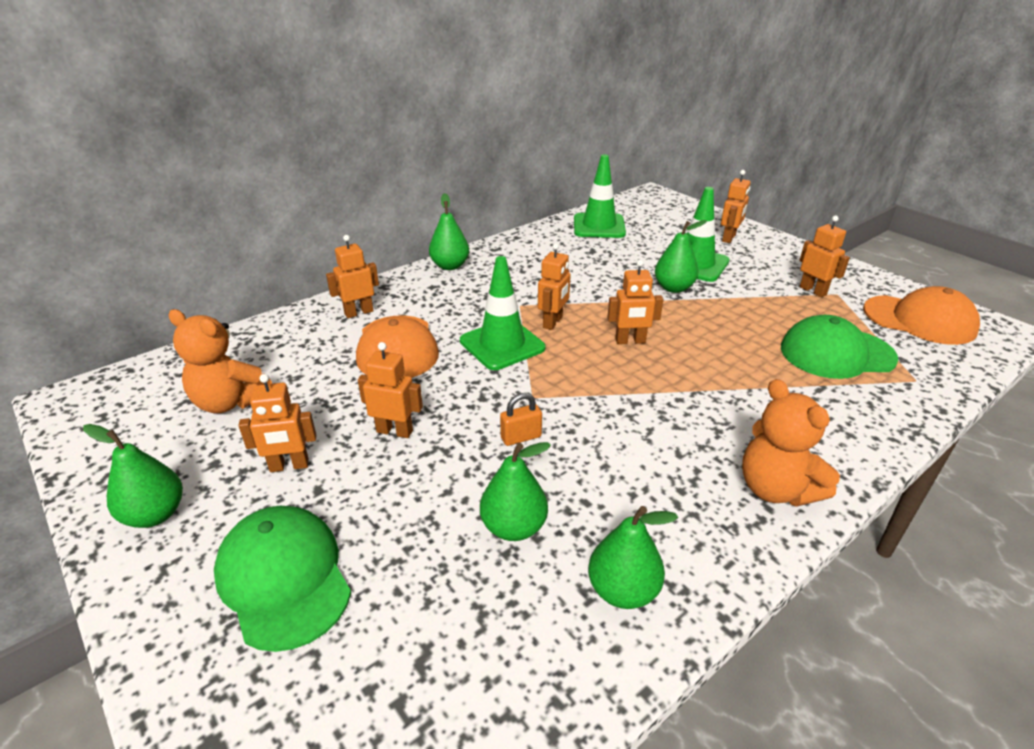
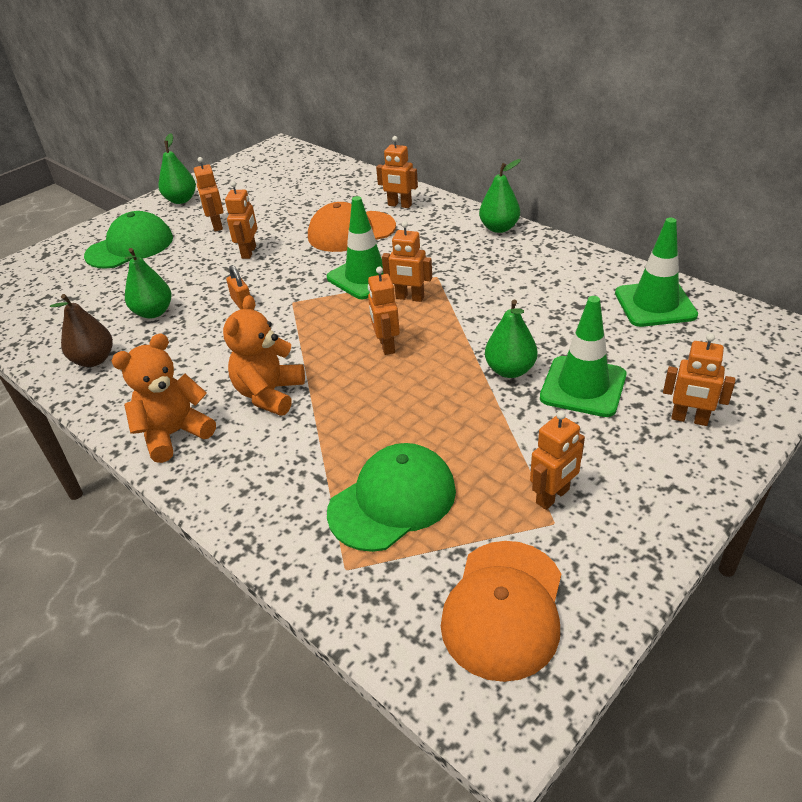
camera: 85 degrees right, 5 degrees up
orange teddy bear [168,309,272,413] -> orange teddy bear moved to [223,295,305,416]
orange robot [326,235,379,318] -> orange robot turned 150 degrees clockwise [376,136,418,208]
green pear [588,506,678,609] -> brown pear [50,294,113,367]
green cap [781,315,898,379] -> green cap turned 60 degrees clockwise [327,443,456,552]

